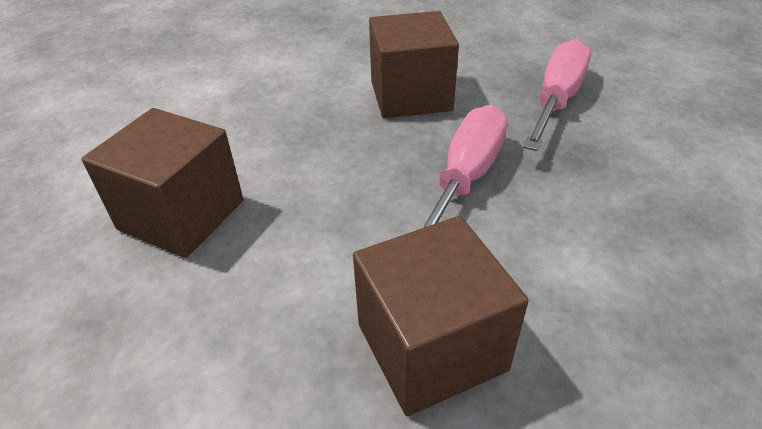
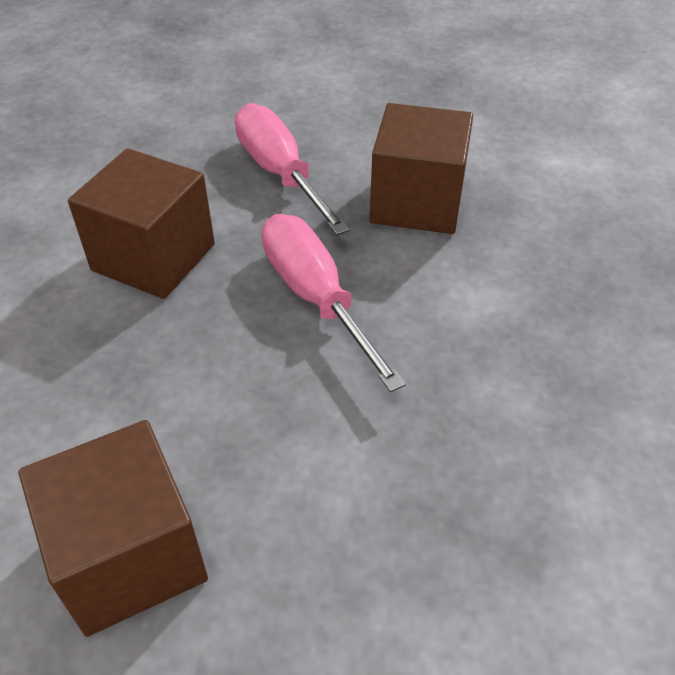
camera: 55 degrees left, 5 degrees up
brown cube [353,216,529,416] -> brown cube moved to [370,103,473,234]

